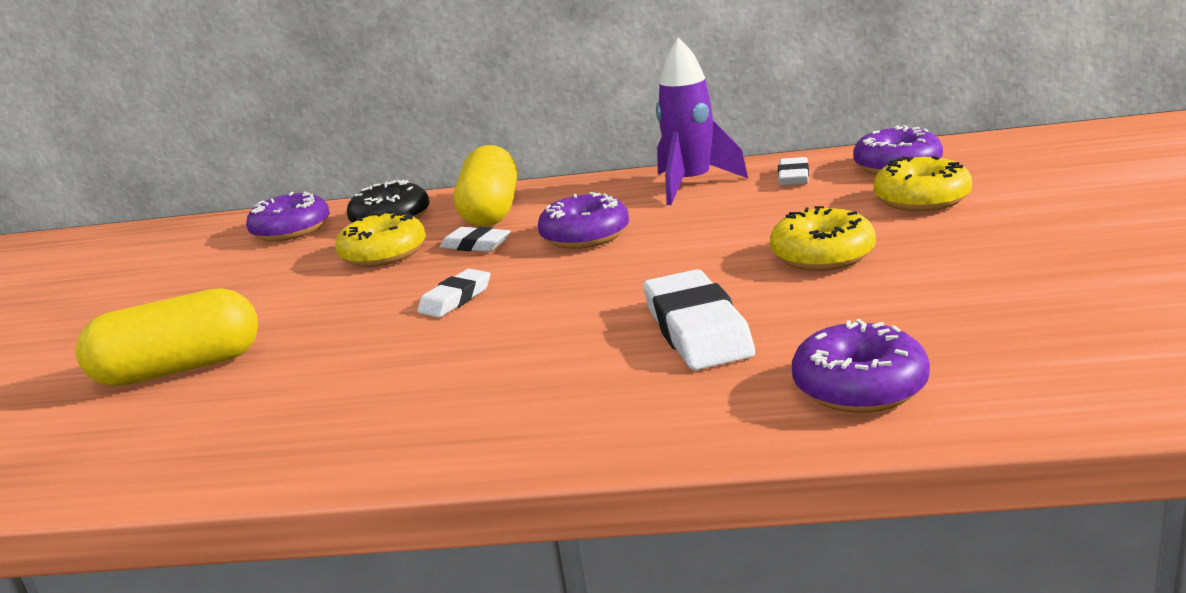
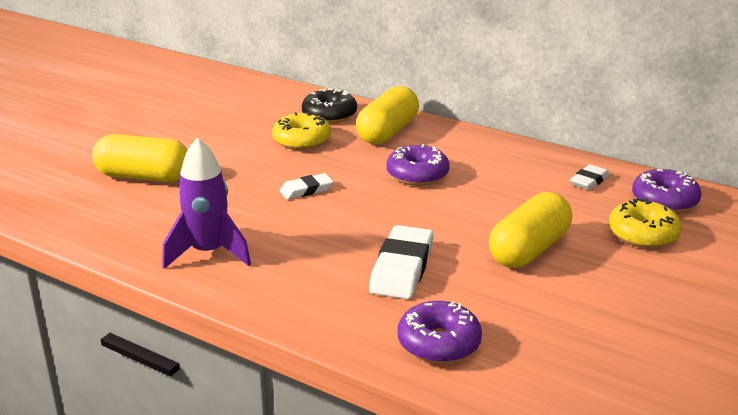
camera: 25 degrees right, 5 degrees up
purple donut [246,192,330,242] -> none
white eraser [440,227,510,252] -> none
purple rocket [656,38,748,205] -> purple rocket moved to [162,137,251,269]
yellow donut [770,206,876,271] -> yellow capsule [489,192,572,268]

